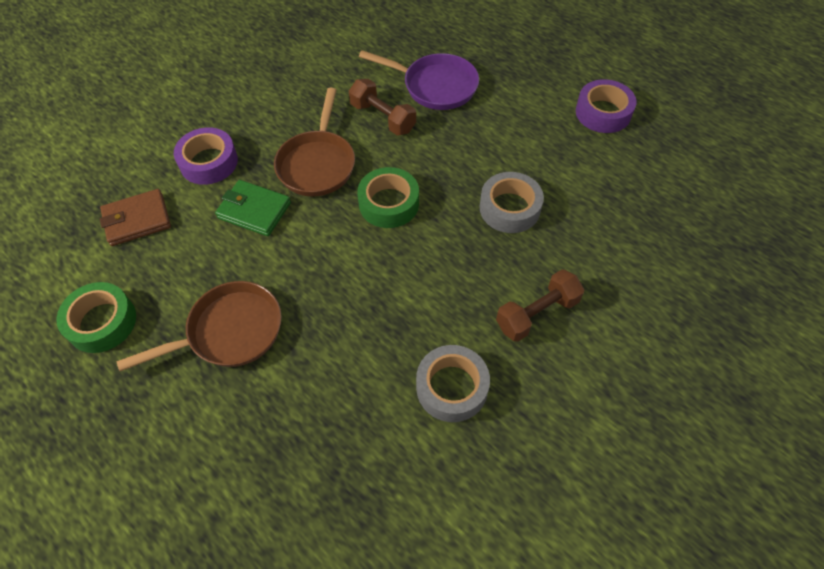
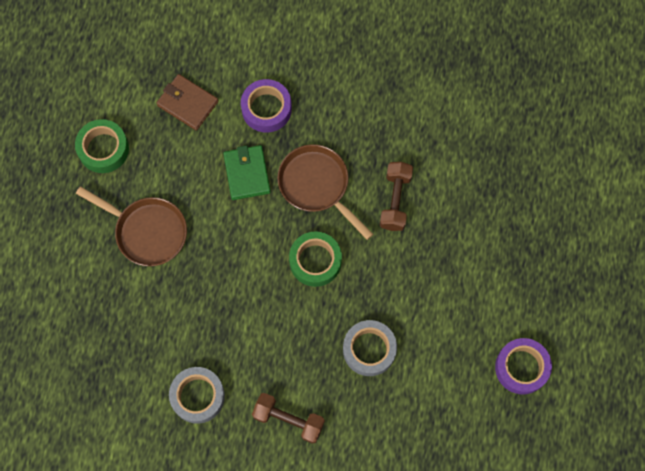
camera: 55 degrees right, 15 degrees up
brown pan [274,88,355,196] -> brown pan turned 75 degrees clockwise [277,144,373,240]
purple pan [359,50,479,110] -> none

